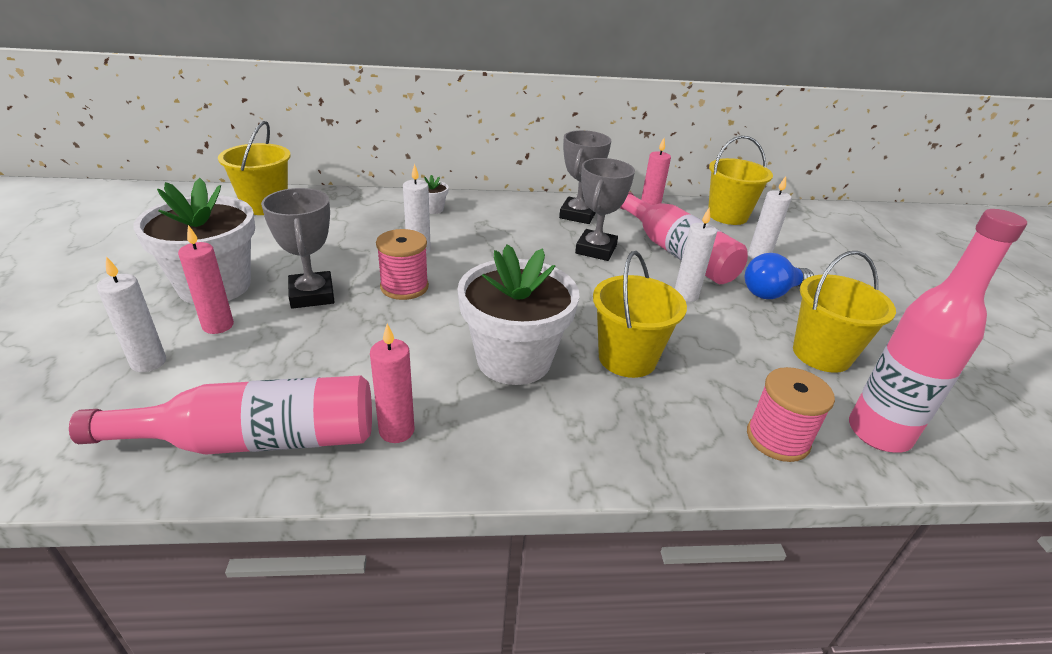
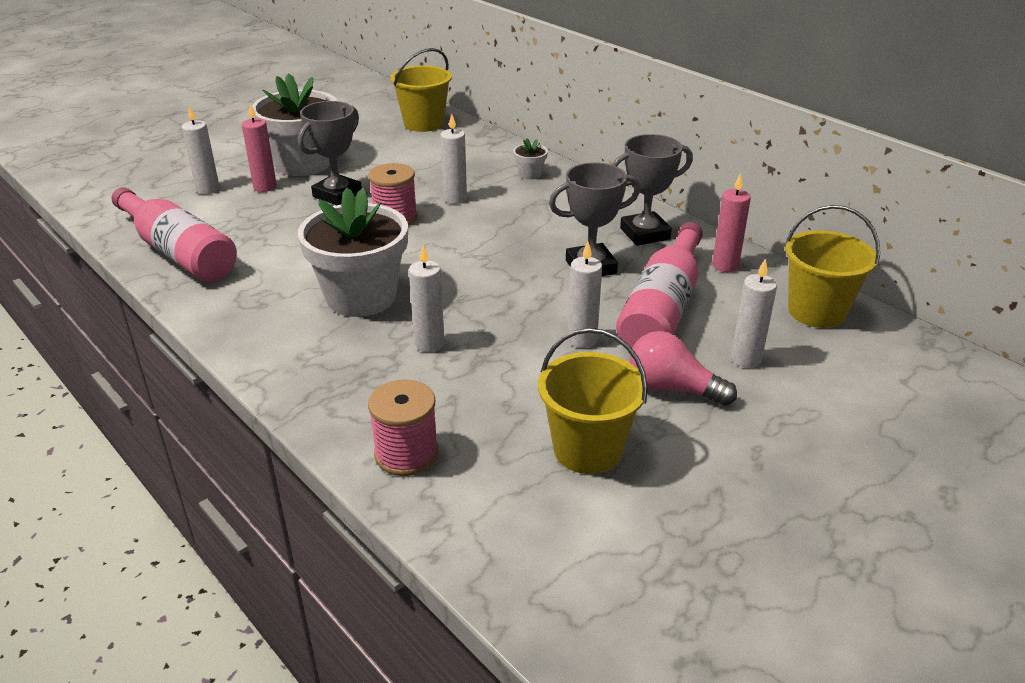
camera: 55 degrees right, 0 degrees up
pink candle [370,324,414,443] -> none
yellow bucket [593,251,687,378] -> white candle [409,245,445,352]
blue light bulb [745,253,814,299] -> pink light bulb [629,331,737,406]
pink bottle [849,209,1027,453] -> none

